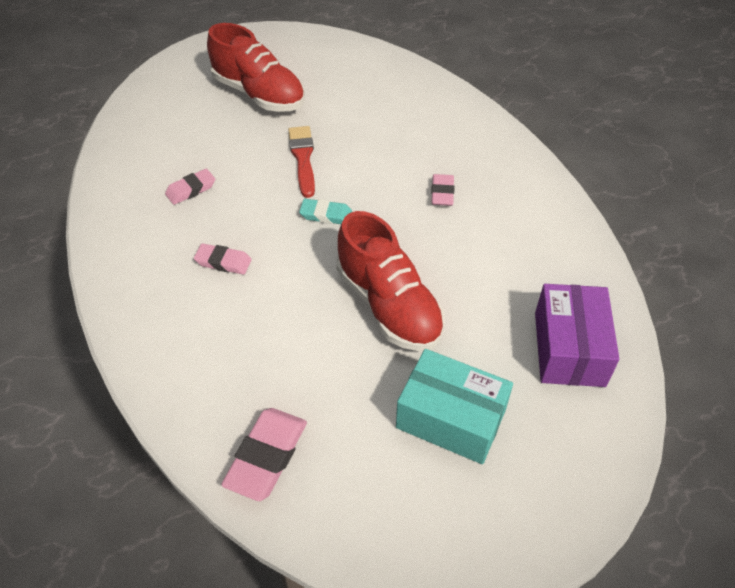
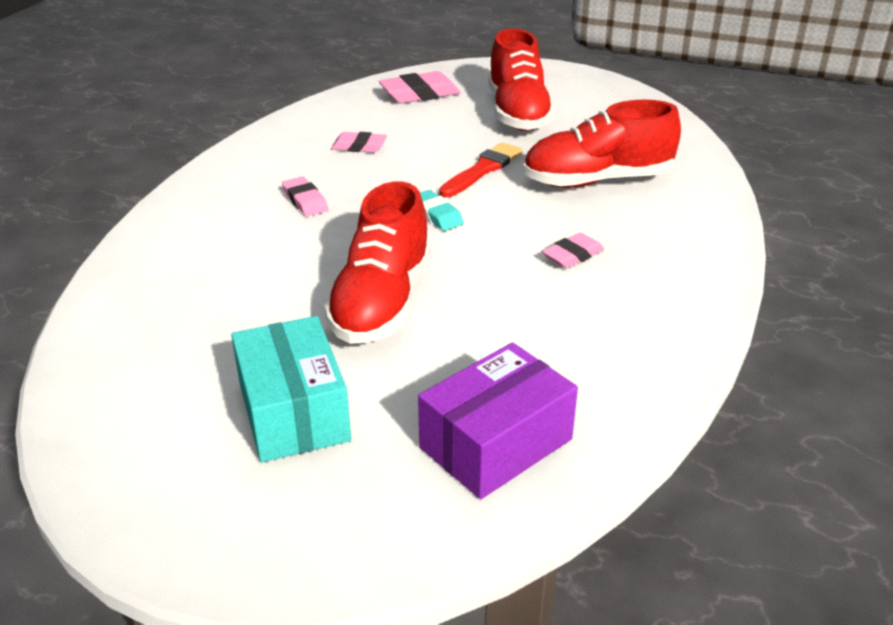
camera: 45 degrees right, 15 degrees down
pink eraser [221,408,307,501] -> pink eraser moved to [379,71,461,103]
none -> red shoe [523,100,681,188]

